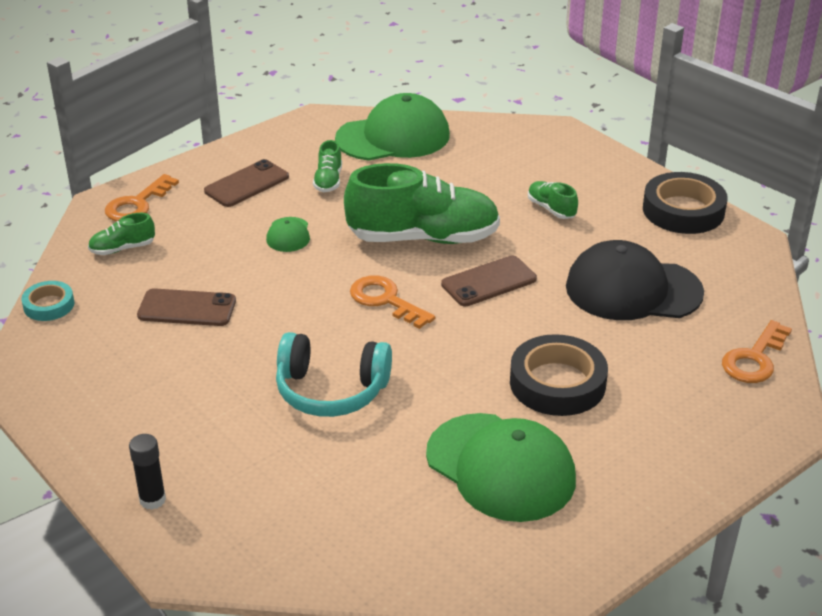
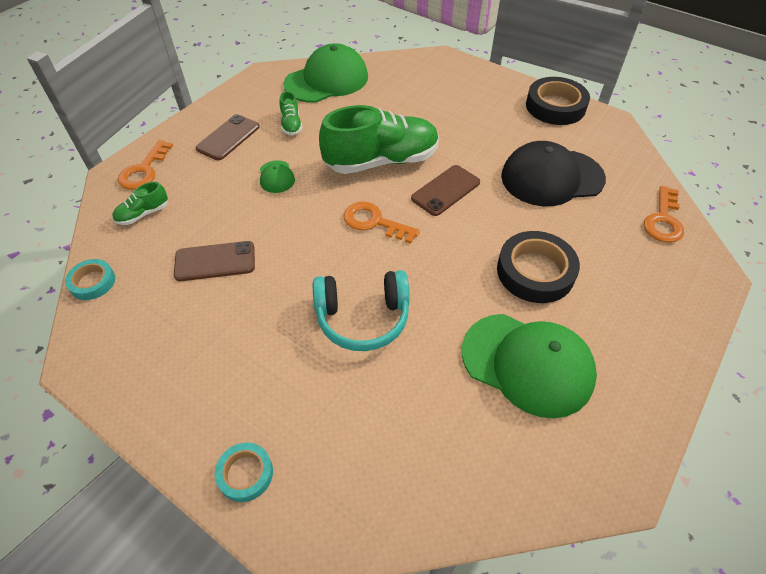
camera: 15 degrees left, 15 degrees up
black glue stick [129,434,166,510] -> turquoise tape [215,442,273,502]
green shoe [528,181,578,219] -> none

